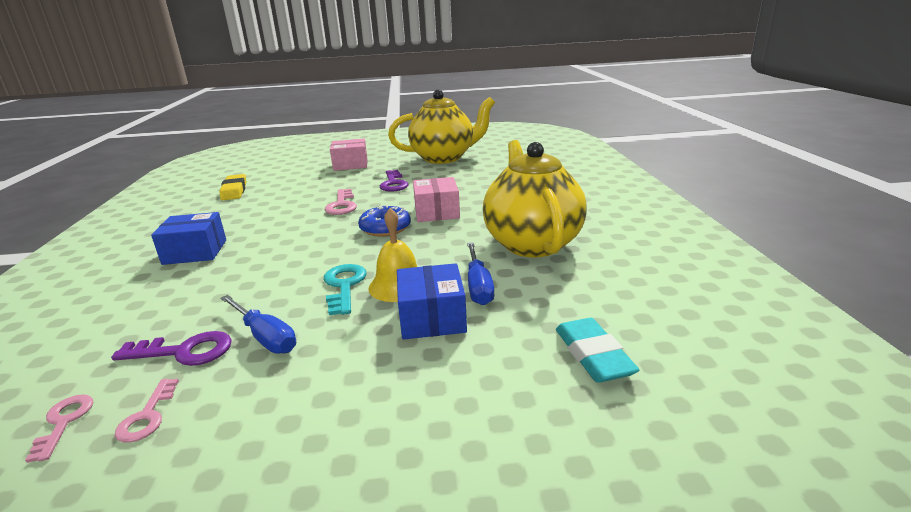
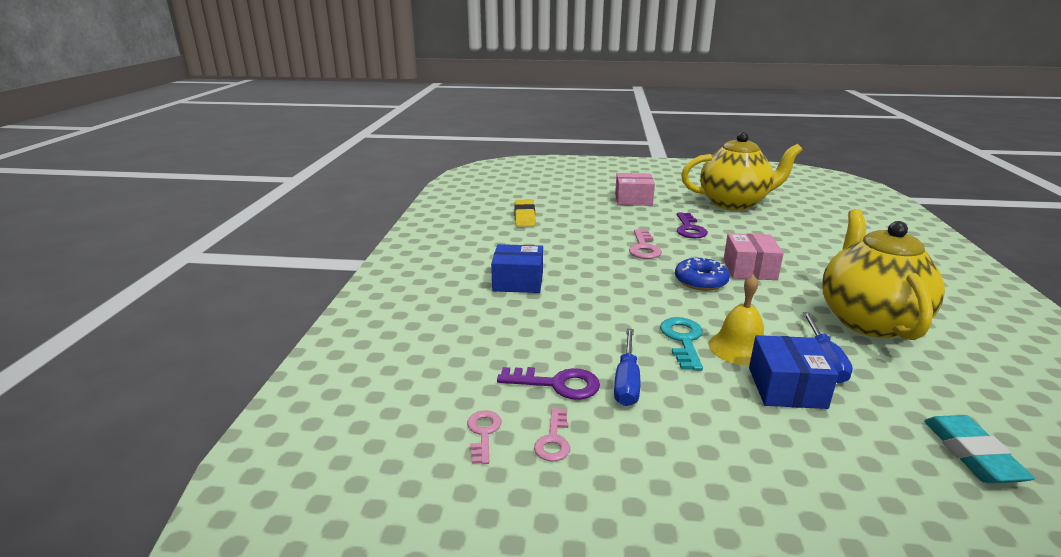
camera: 10 degrees right, 0 degrees up
blue screwdriver [220,295,296,354] -> blue screwdriver turned 45 degrees clockwise [614,329,640,406]

